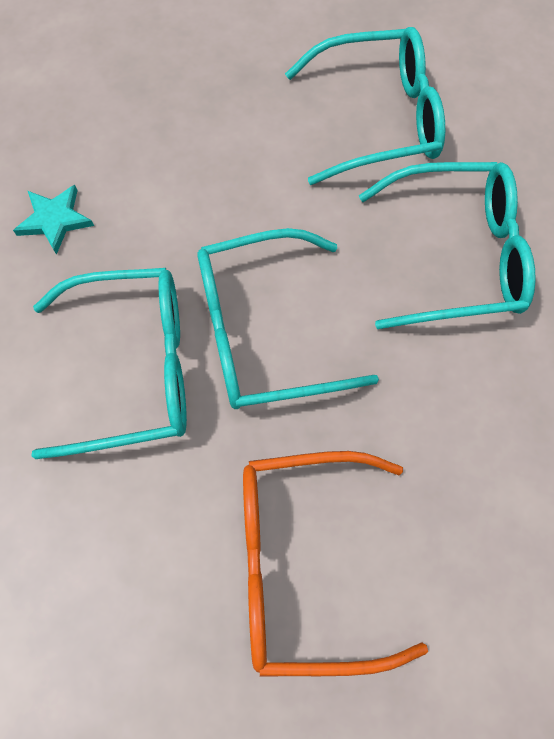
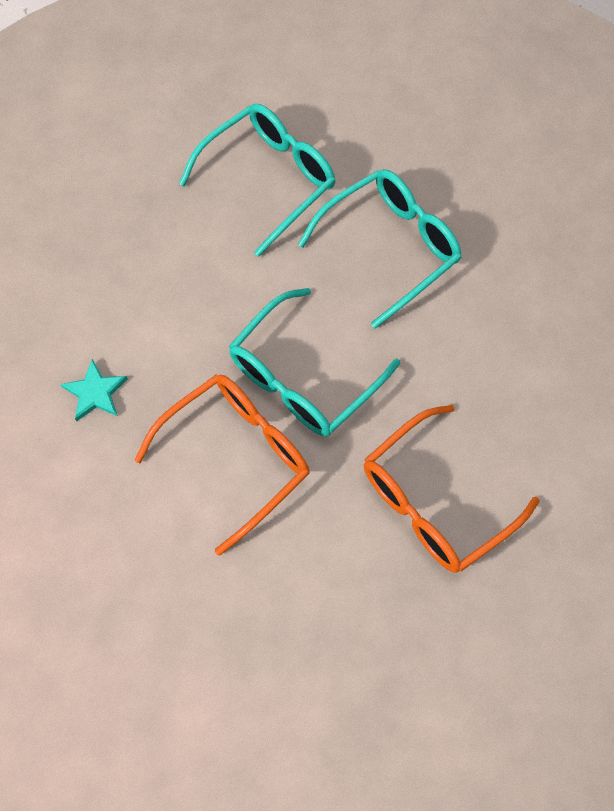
camera: 35 degrees left, 0 degrees up
turquoise glasses [32,268,187,459] -> orange glasses [134,374,310,556]

